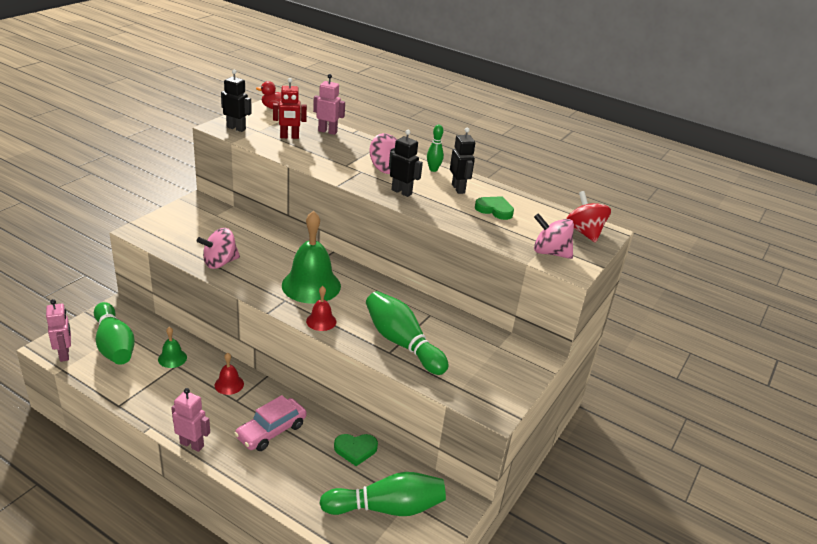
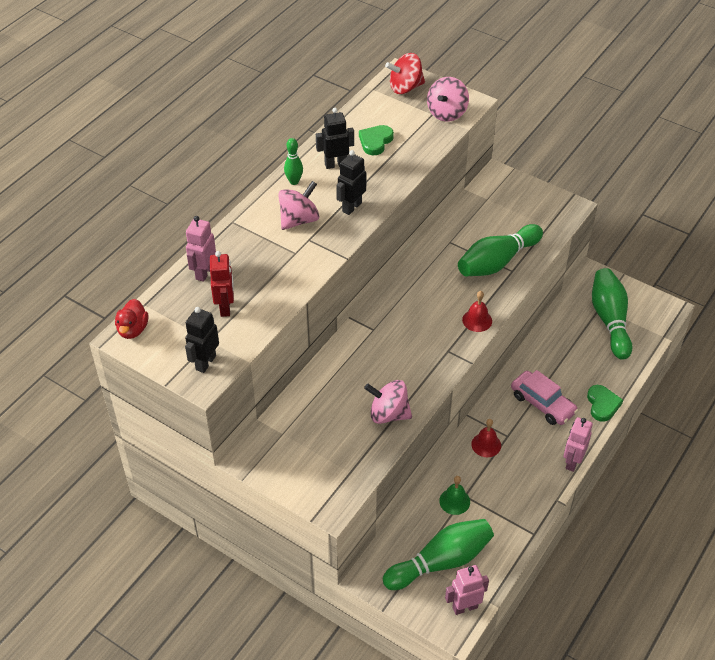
camera: 85 degrees left, 15 degrees up
pink spinning top [197,228,240,269] -> pink spinning top turned 135 degrees clockwise [364,380,412,424]
green bell [282,211,341,304] -> none
green heart [334,434,378,466] -> green heart moved to [587,385,623,422]

